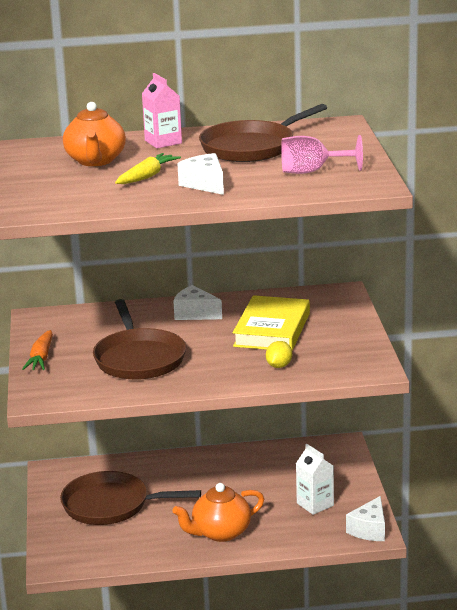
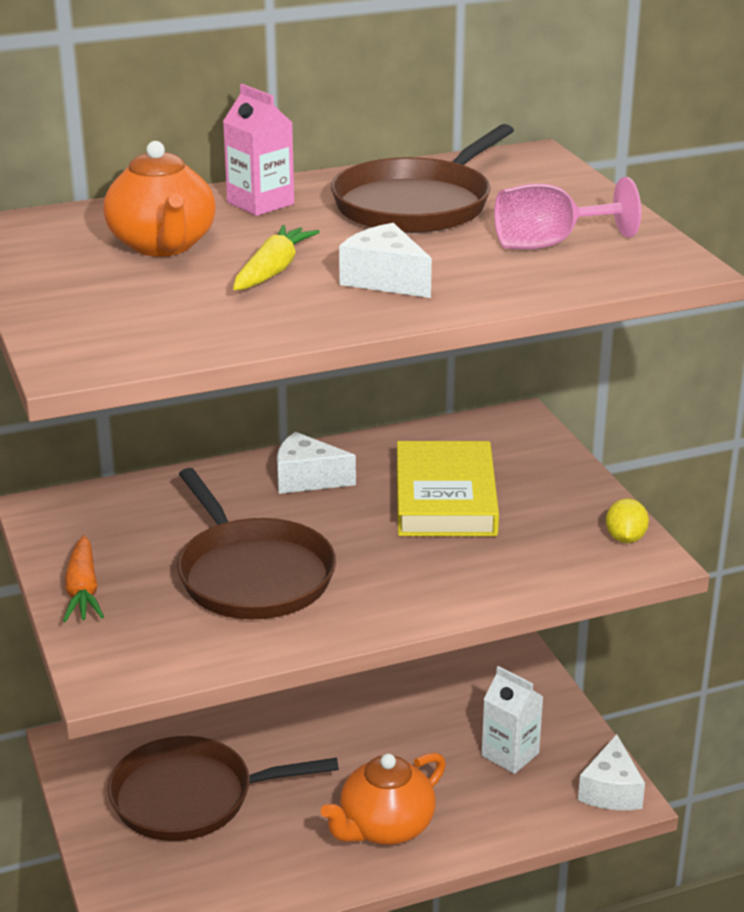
camera: 15 degrees left, 5 degrees up
yellow lemon [266,341,292,368] -> yellow lemon moved to [606,498,649,543]

